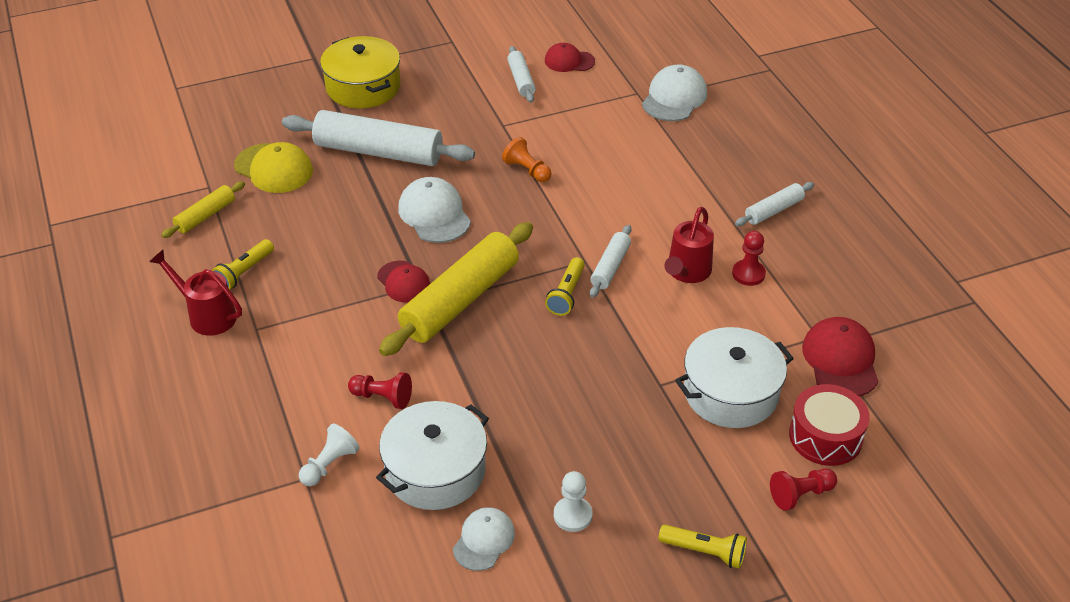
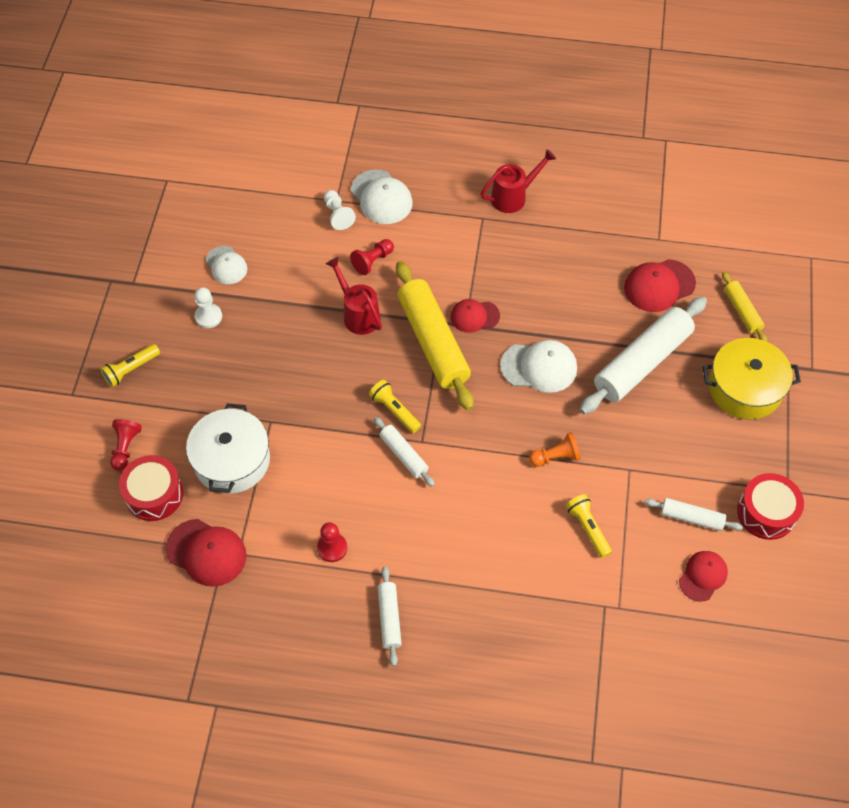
camera: 120 degrees right, 15 degrees up
yellow rolling pin [161,181,245,238] -> yellow rolling pin moved to [722,272,767,342]
yellow flashlight [212,239,274,290] -> yellow flashlight moved to [566,494,612,558]
yellow cap [234,142,313,193] -> red cap [624,259,696,312]
white pot [376,401,489,510] -> none
white cap [642,65,707,121] -> white cap moved to [351,169,413,224]
red watering can [664,207,714,283] -> red watering can moved to [326,257,382,335]
none -> red drum [737,473,804,540]

